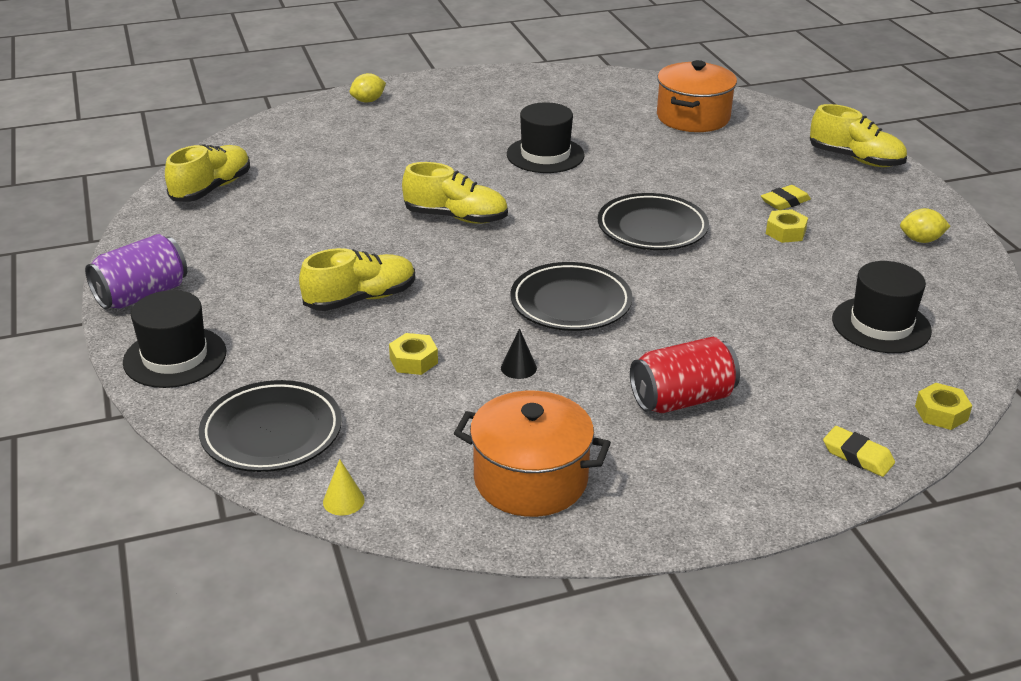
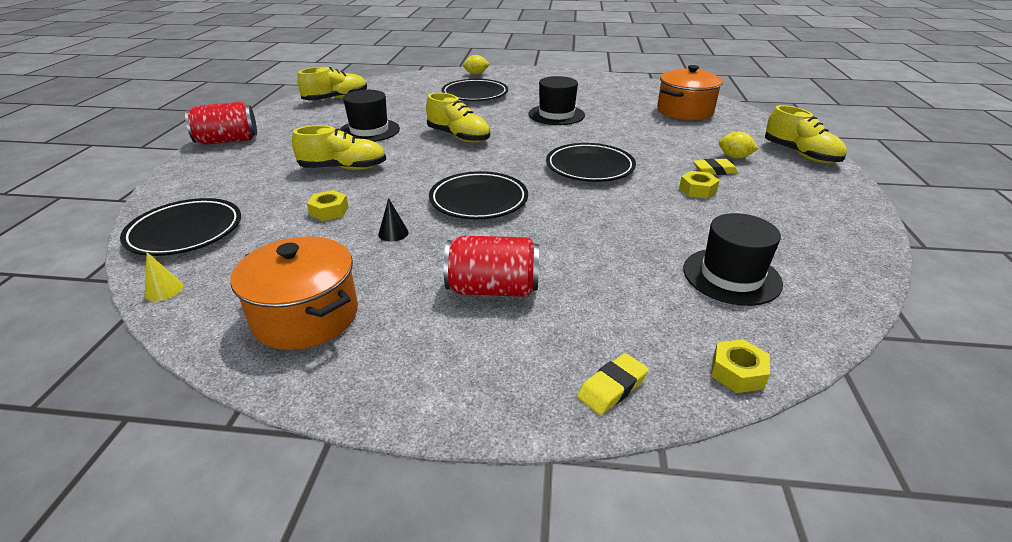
camera: 25 degrees right, 0 degrees up
purple can [85,234,187,309] -> red can [185,102,257,145]
black hat [123,290,227,388] -> black hat moved to [339,90,400,142]
yellow eraser [823,426,895,477] -> yellow eraser turned 75 degrees clockwise [577,353,649,415]
yellow lemon [900,208,950,243] -> yellow lemon moved to [719,131,759,159]
none -> black plate [442,79,508,101]

